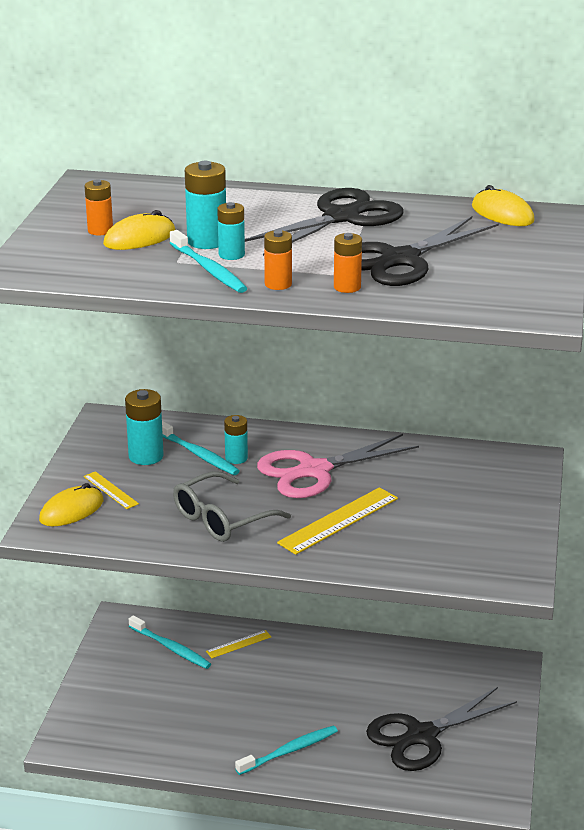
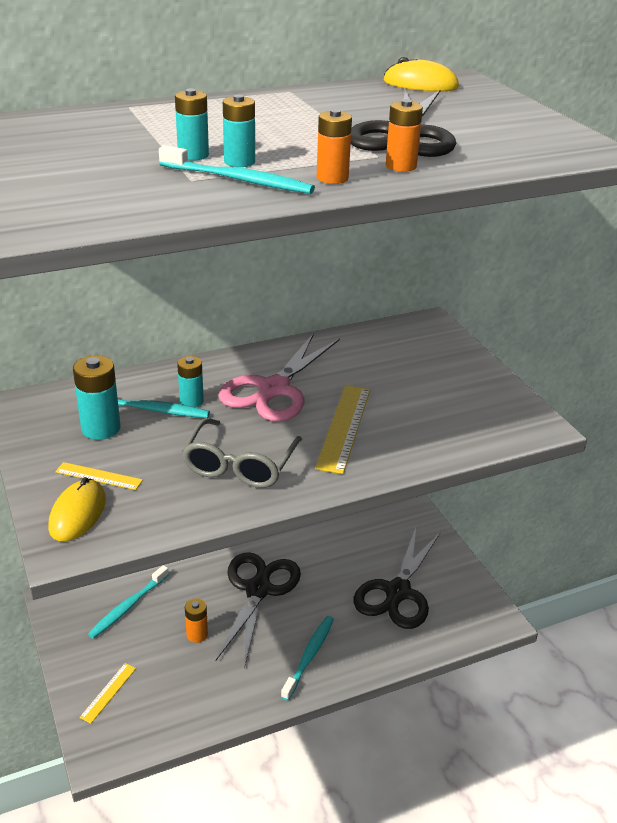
camera: 35 degrees left, 5 degrees up
orange battery [85,179,113,236] -> orange battery moved to [185,598,208,643]
yellow mouse [103,210,176,250] -> none
turquoise toothbrush [129,615,211,669] -> turquoise toothbrush turned 120 degrees clockwise [88,565,169,639]
turquoise battery [185,161,226,249] -> turquoise battery [175,88,209,161], size x0.65
yellow ruler [206,630,271,658] -> yellow ruler moved to [79,663,136,723]
black scissors [245,188,404,256] -> black scissors moved to [215,552,301,668]

